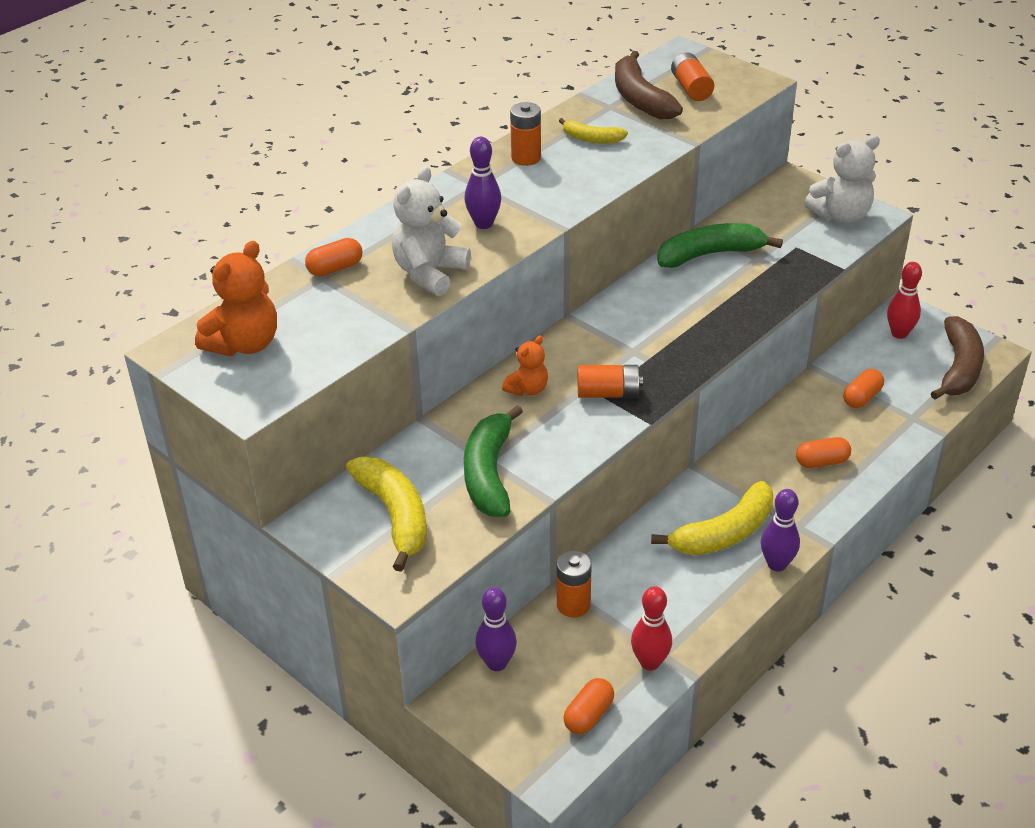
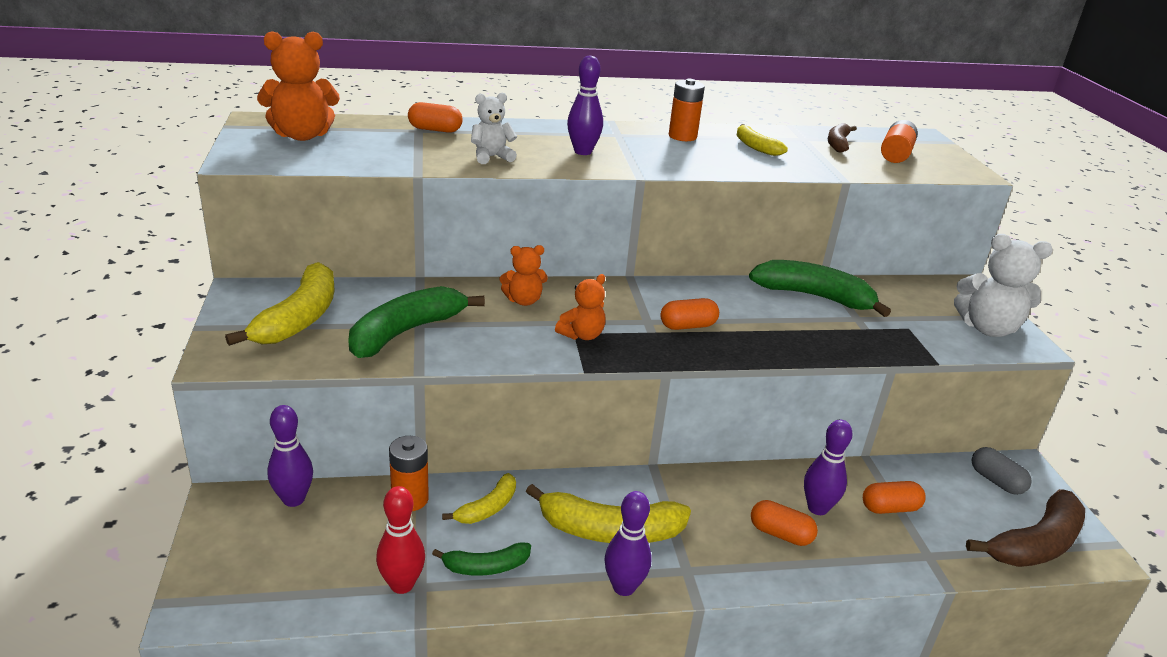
camera: 35 degrees right, 10 degrees down
white teddy bear [392,166,471,296] -> white teddy bear [471,93,517,164], size x0.60
orange capsule [563,678,614,734] -> orange capsule moved to [660,298,719,330]
orange battery [578,365,643,398] -> orange teddy bear [555,274,606,340]
brown banana [615,51,683,119] -> brown banana [828,123,857,152], size x0.56
red bowling pin [887,262,922,339] -> grey capsule [972,447,1032,495]
none -> green banana [432,542,531,576]
none -> yellow banana [442,473,516,524]
none -> purple bowling pin [804,419,852,515]

